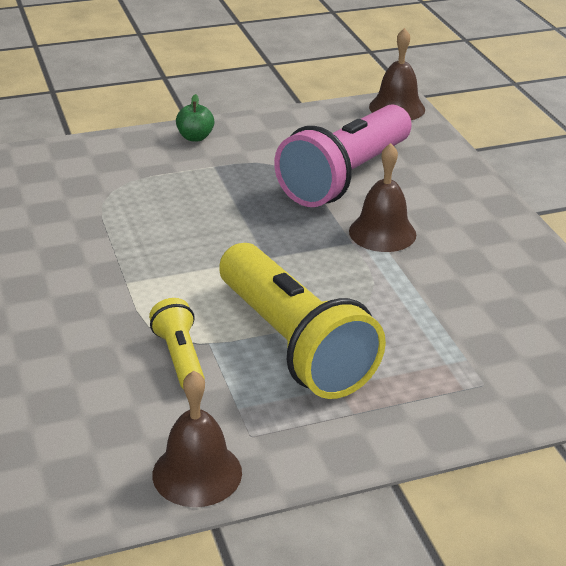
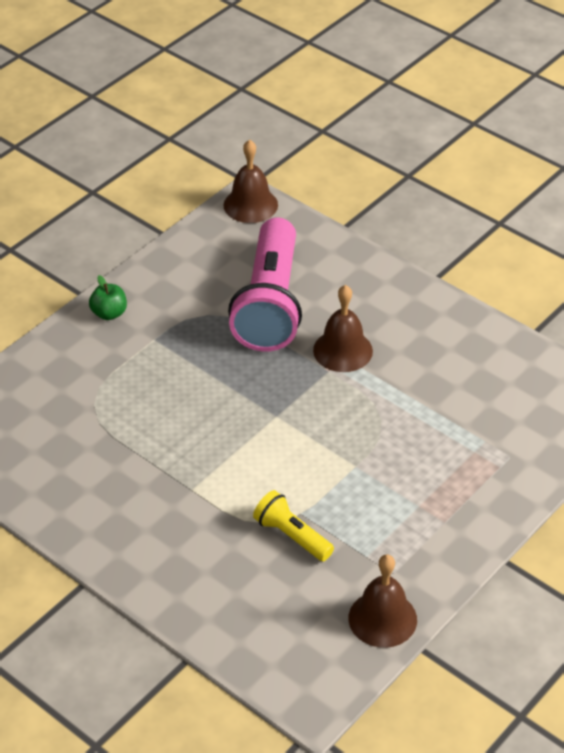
camera: 30 degrees left, 10 degrees up
yellow flashlight [219,243,386,399] -> none

